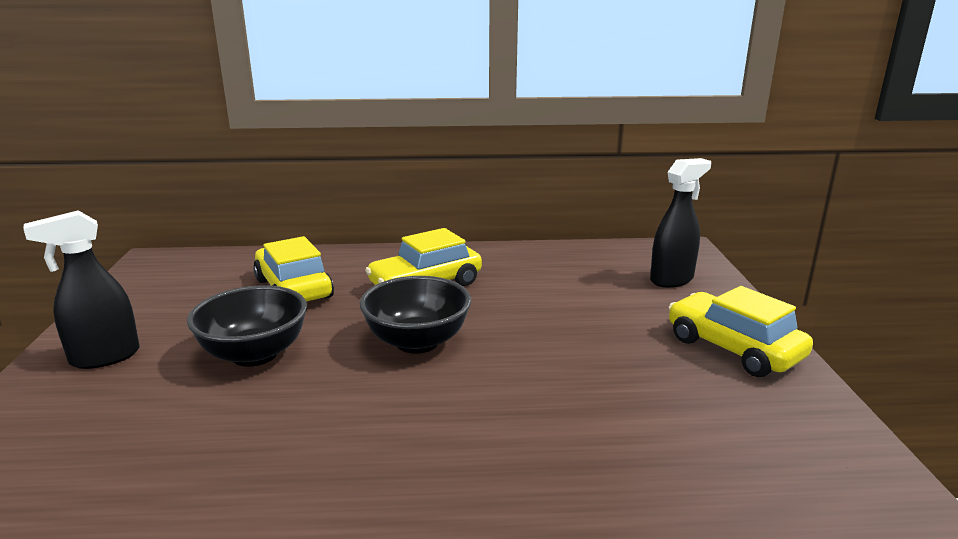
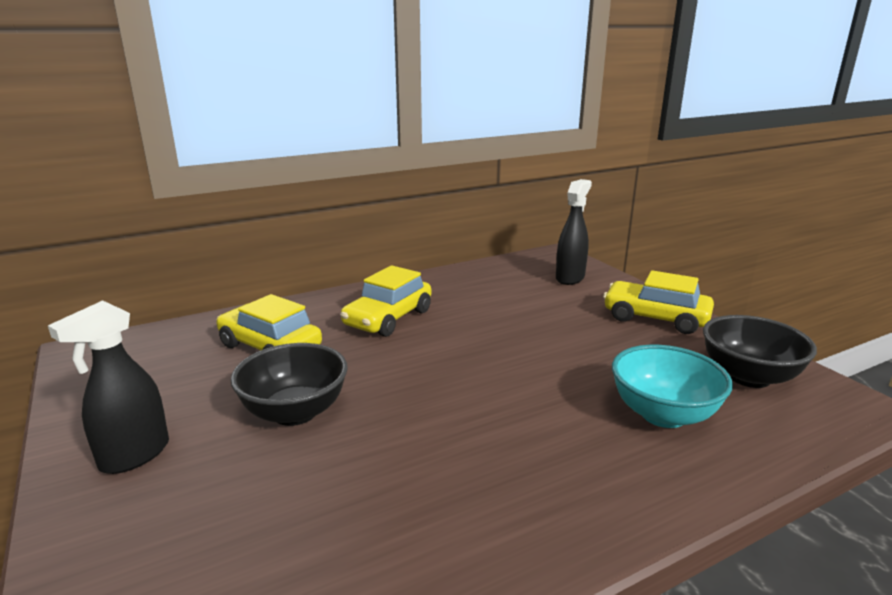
camera: 25 degrees left, 0 degrees up
black bowl [360,276,471,354] -> black bowl moved to [703,315,817,388]
none -> turquoise bowl [612,345,733,428]

